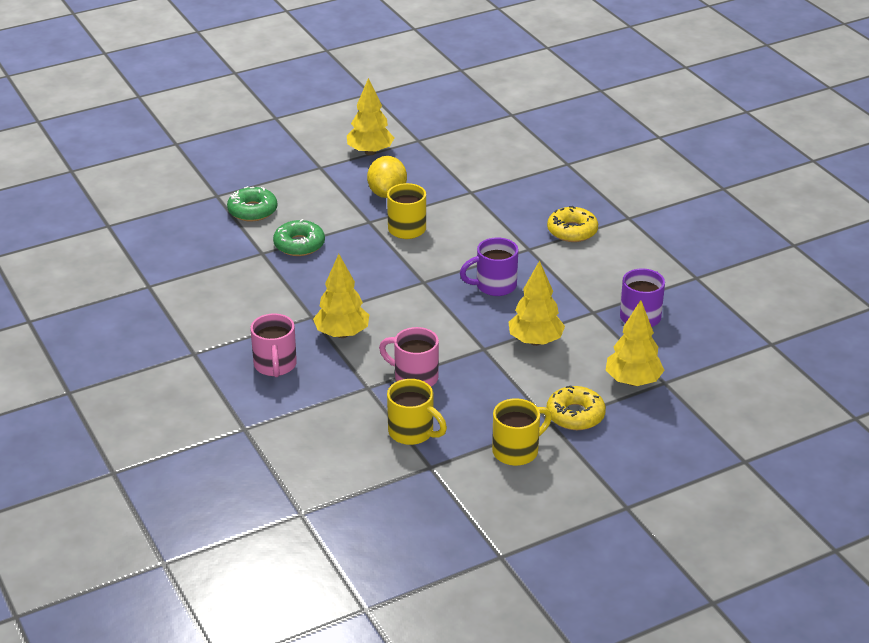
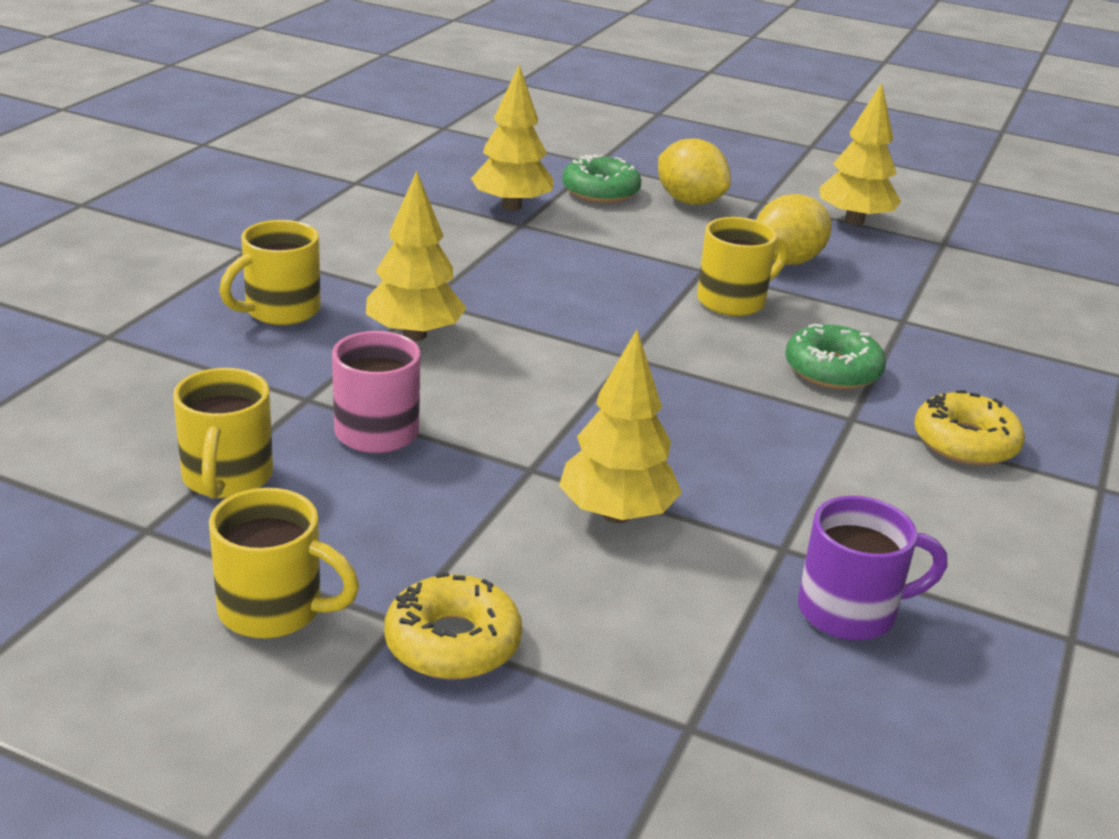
camera: 50 degrees right, 5 degrees down
pink mug [250,314,297,377] -> yellow mug [219,220,321,325]
green donut [273,219,325,256] -> green donut moved to [785,324,886,390]
purple mug [460,238,518,296] -> none
yellow tree [606,300,665,386] -> yellow tree moved to [471,65,554,211]
none -> yellow lemon [658,138,731,205]

